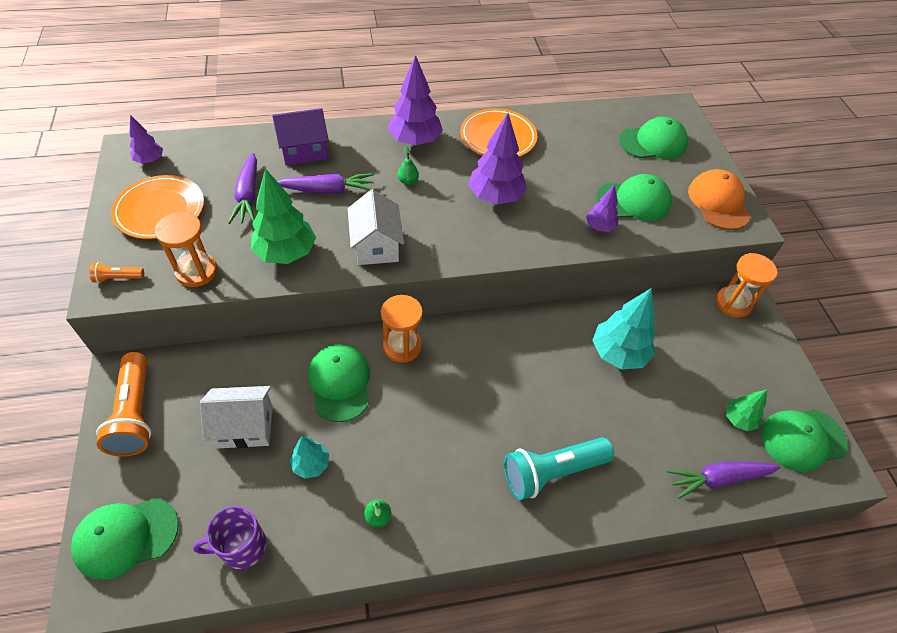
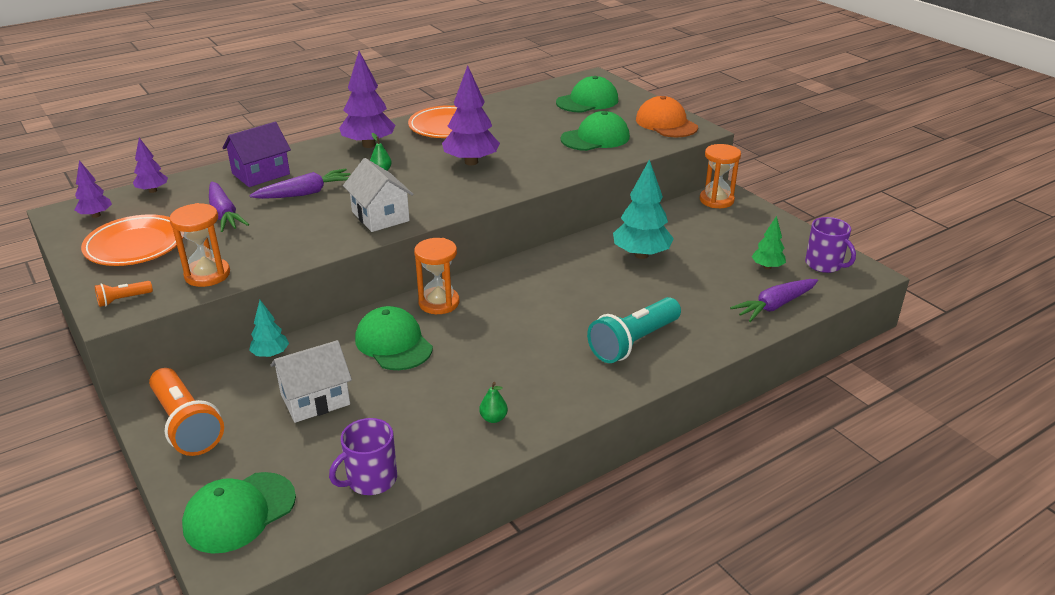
camera: 20 degrees left, 20 degrees down
green tree [251,168,316,264] -> none
turquoise tree [290,436,329,479] -> turquoise tree moved to [249,300,289,358]
purple tree [586,185,619,232] -> purple tree moved to [133,138,168,193]
green cap [761,409,848,472] -> purple mug [805,217,856,273]

